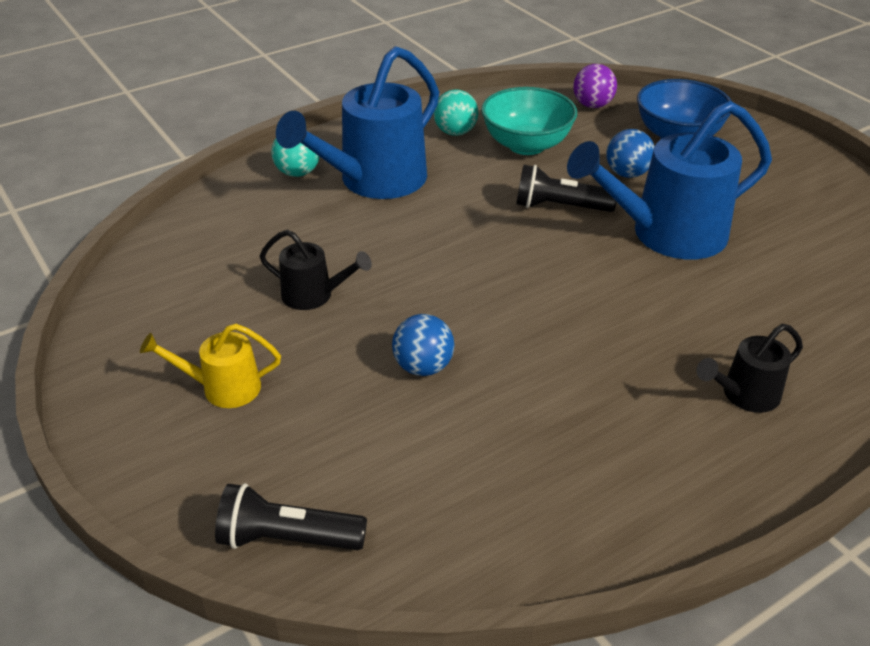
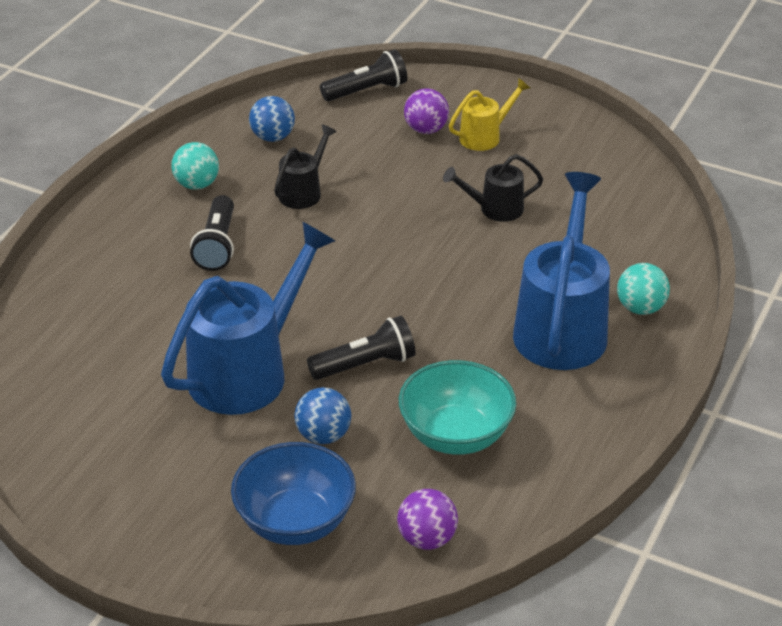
camera: 150 degrees right, 0 degrees up
blue ball [392,314,454,376] -> blue ball moved to [249,96,295,142]
turquoise ball [433,89,478,136] -> turquoise ball moved to [171,142,219,190]
black watering can [696,324,803,413] -> black watering can moved to [274,125,337,209]
none -> black flashlight [190,195,234,271]
none -> purple ball [404,88,449,134]

